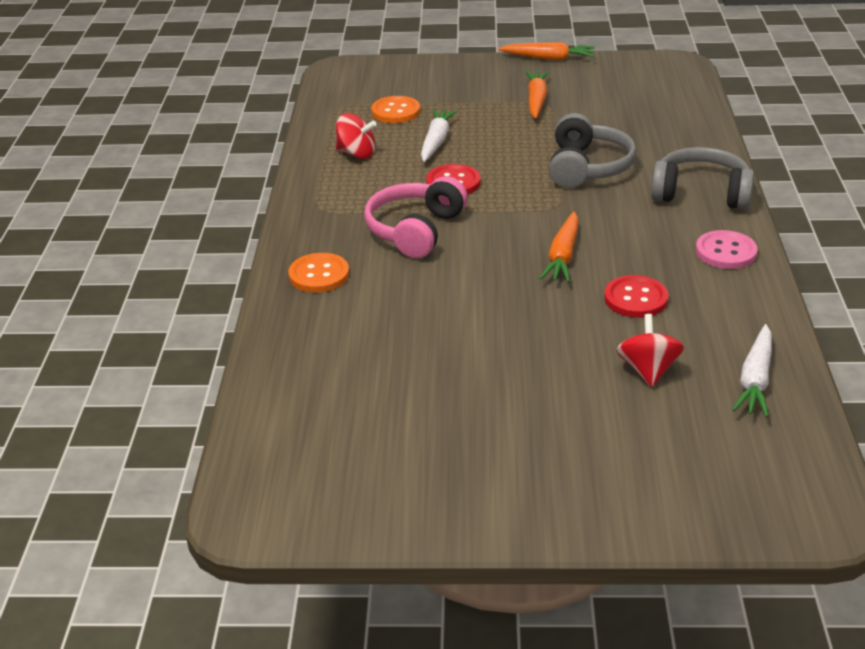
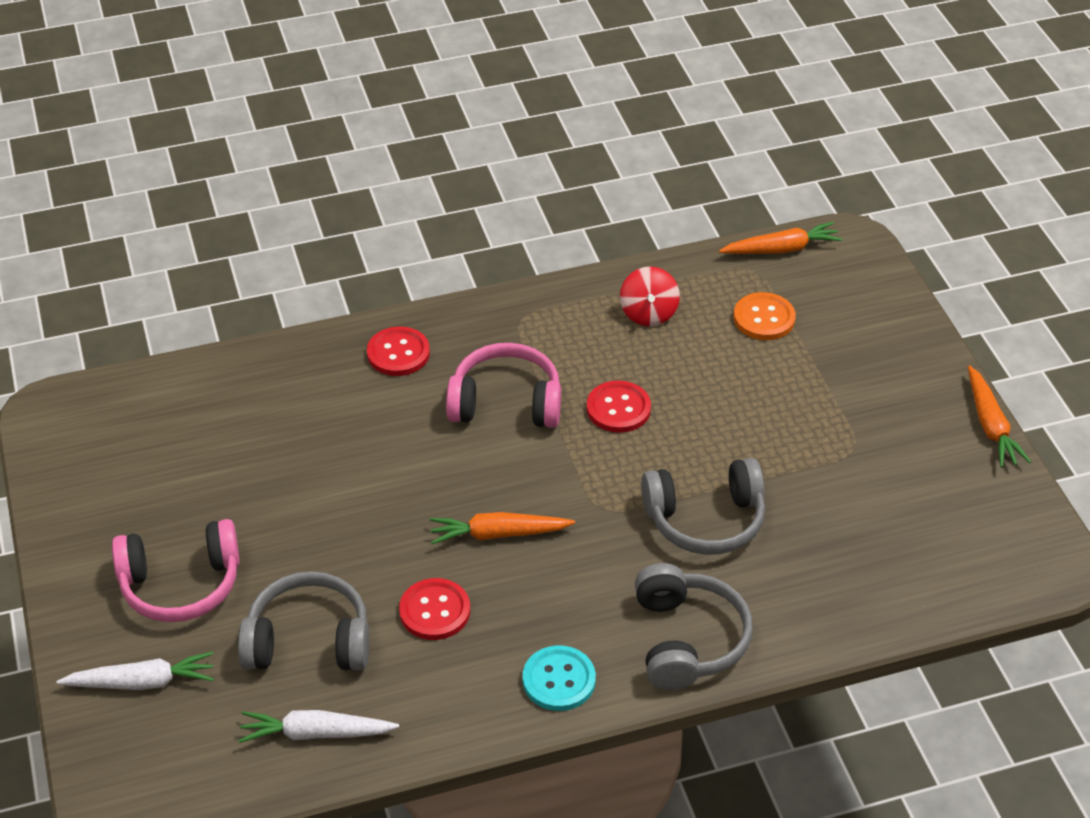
camera: 70 degrees right, 10 degrees up
orange button [288,253,349,293] -> red button [367,327,430,376]
white carrot [421,109,457,162] -> white carrot moved to [56,651,214,690]
orange carrot [525,71,548,119] -> orange carrot moved to [719,222,843,254]
red spinning top [616,314,684,387] -> grey headphones [238,571,369,671]
pink button [696,230,758,269] -> turquoise button [523,645,596,711]
none -> pink headphones [112,519,240,622]

